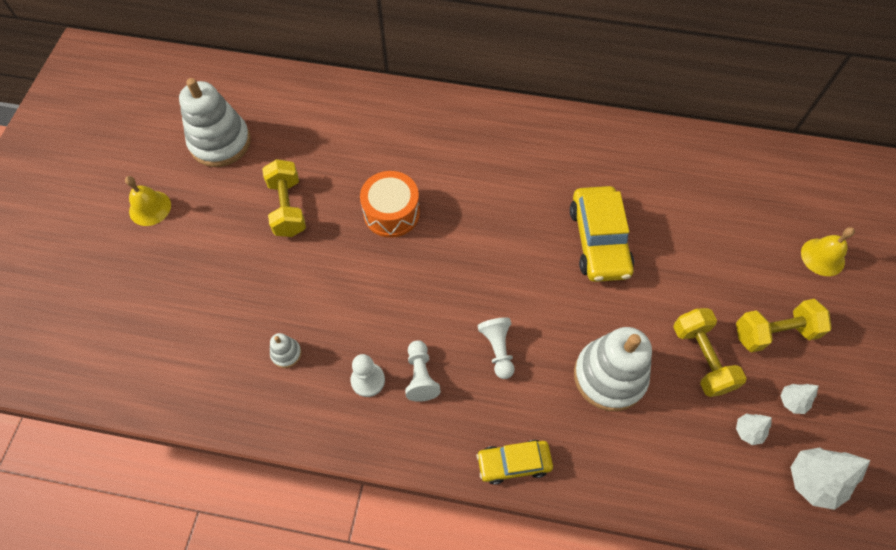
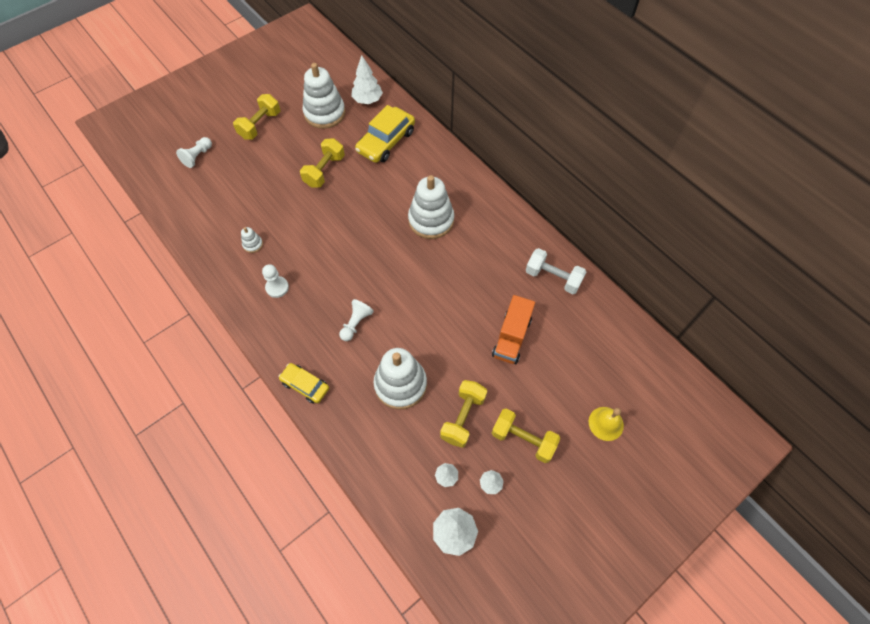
camera: 40 degrees right, 0 degrees up
yellow bell [125,176,171,226] -> yellow dumbbell [233,94,281,140]
orange drum [360,171,420,238] -> none
white pawn [405,340,441,402] -> white pawn moved to [176,137,212,168]
yellow car [570,186,634,282] -> yellow car moved to [355,105,415,163]
none -> white tree [351,55,383,104]
none -> white stacking toy [408,175,454,239]
none -> orange truck [492,295,535,364]
none -> white dumbbell [526,248,586,294]

